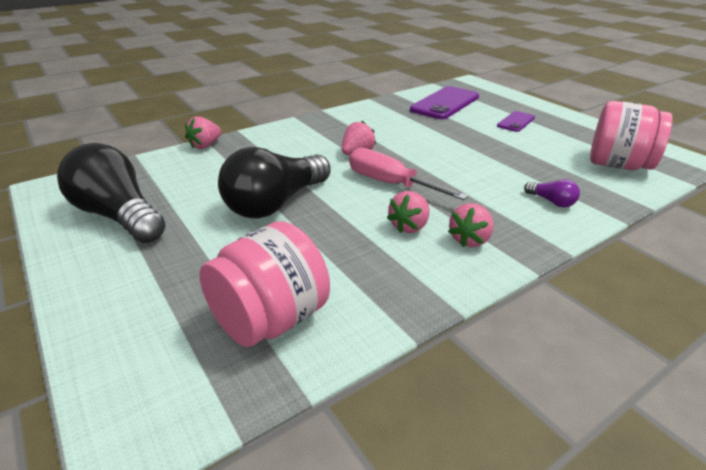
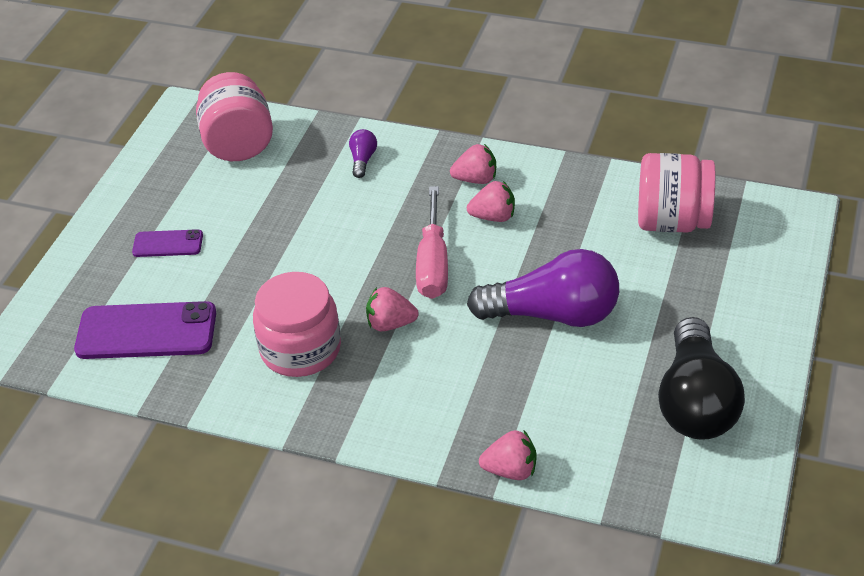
camera: 125 degrees left, 10 degrees up
black light bulb [218,147,330,219] -> purple light bulb [467,249,619,327]
none -> pink jar [253,272,341,377]

